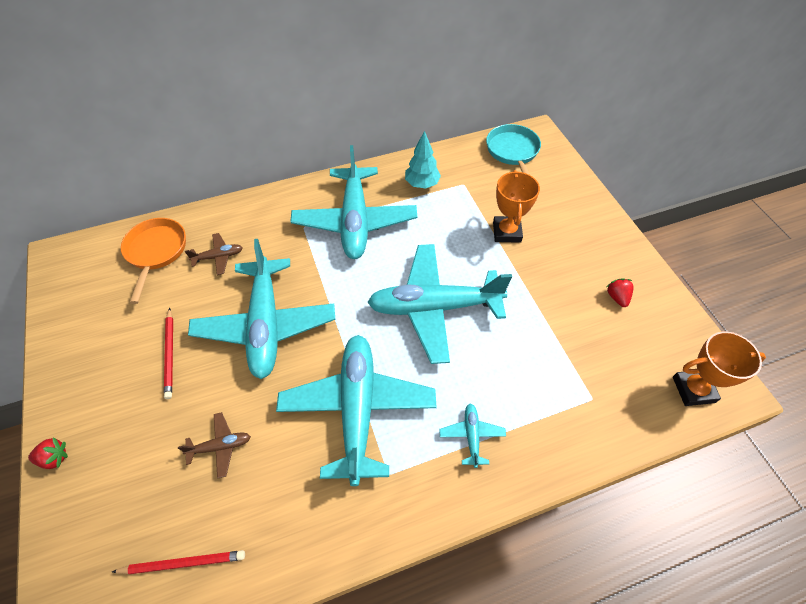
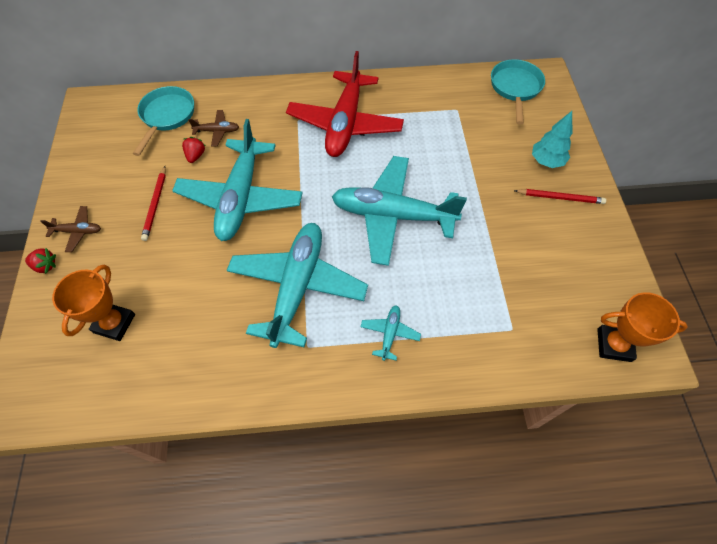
camera: 15 degrees right, 5 degrees up
red pencil [112,550,245,575] -> red pencil moved to [514,189,606,204]
orange pan [121,218,186,304] -> turquoise pan [133,86,194,156]
brown plane [178,412,251,479] -> brown plane moved to [40,206,101,252]
turquoise plane [290,145,417,259] -> red plane [286,51,404,157]
turquoise tree [405,131,441,189] -> turquoise tree moved to [532,111,572,168]
orange trophy [493,170,540,243] -> orange trophy moved to [52,265,135,341]
red strawberry [606,278,634,307] -> red strawberry moved to [182,137,205,163]

